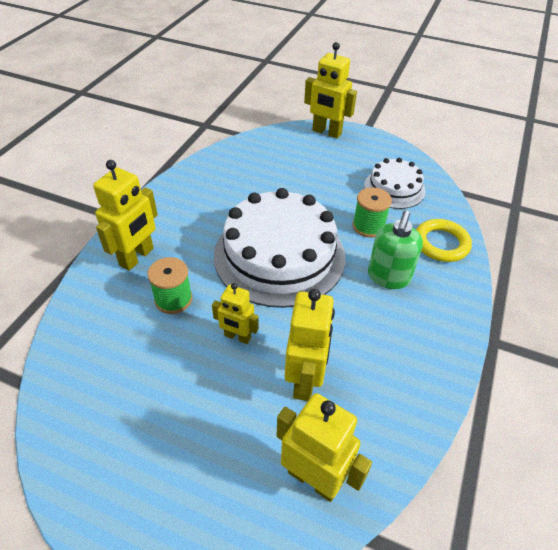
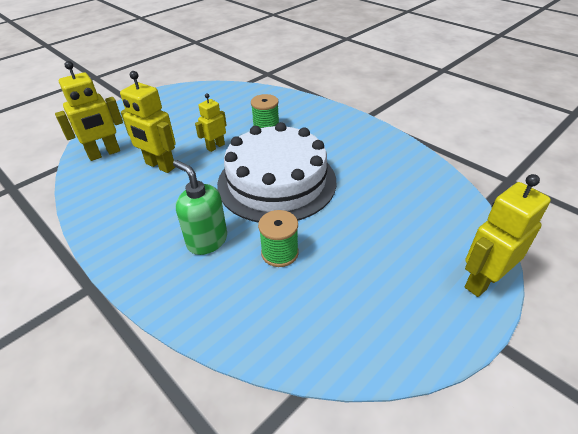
camera: 115 degrees right, 5 degrees down
yellow robot [93,160,158,271] -> none
white cake [364,158,425,209] -> none
yellow ring [416,219,472,262] -> none

